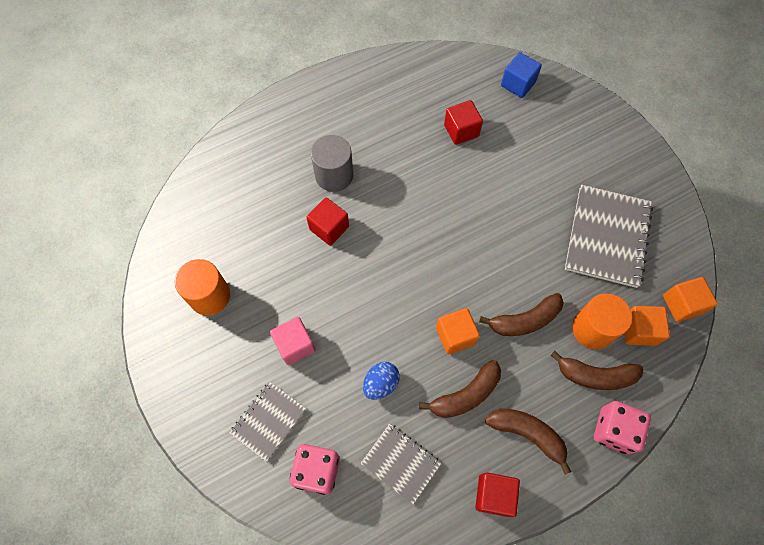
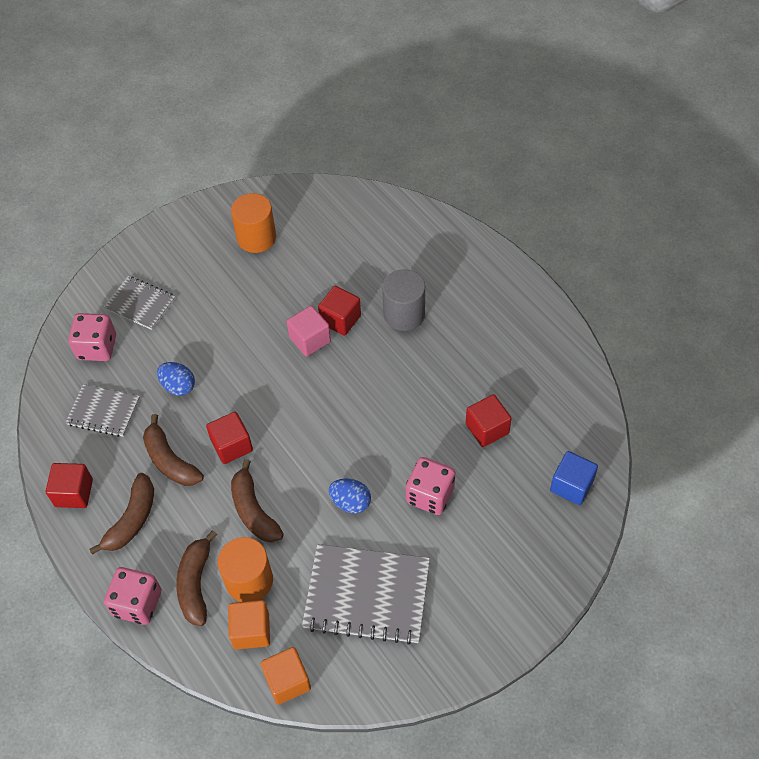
camera: 85 degrees right, 10 degrees down
pink cube [270,317,315,365] -> pink cube moved to [287,306,331,356]
grey notebook [360,424,441,505] -> grey notebook turned 75 degrees clockwise [66,384,140,437]
orange cube [436,308,480,354] -> red cube [206,412,253,464]
none -> blue egg [329,479,371,514]
none -> pink dice [406,457,455,515]

